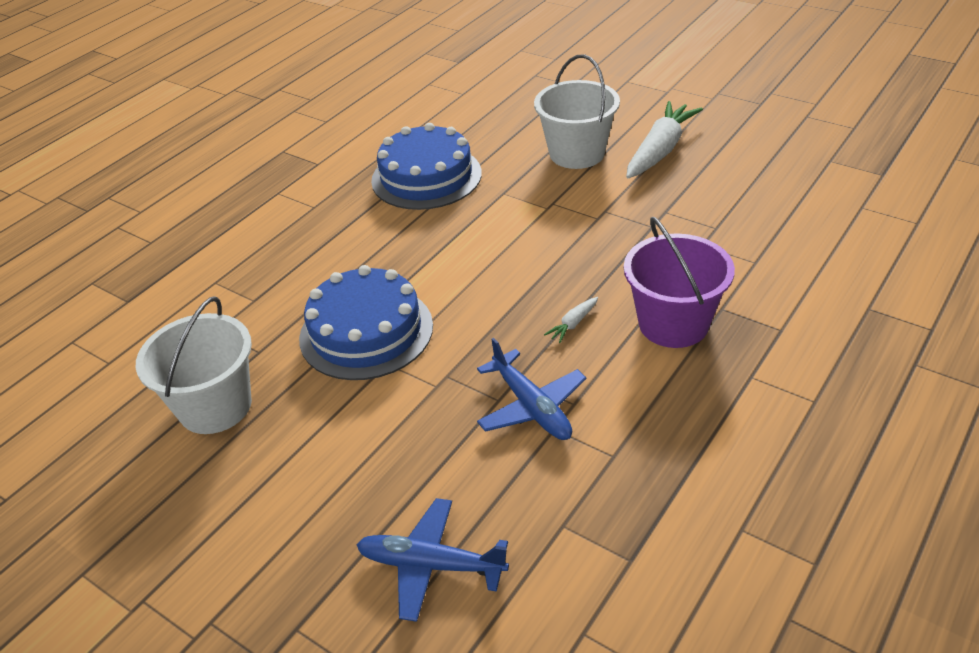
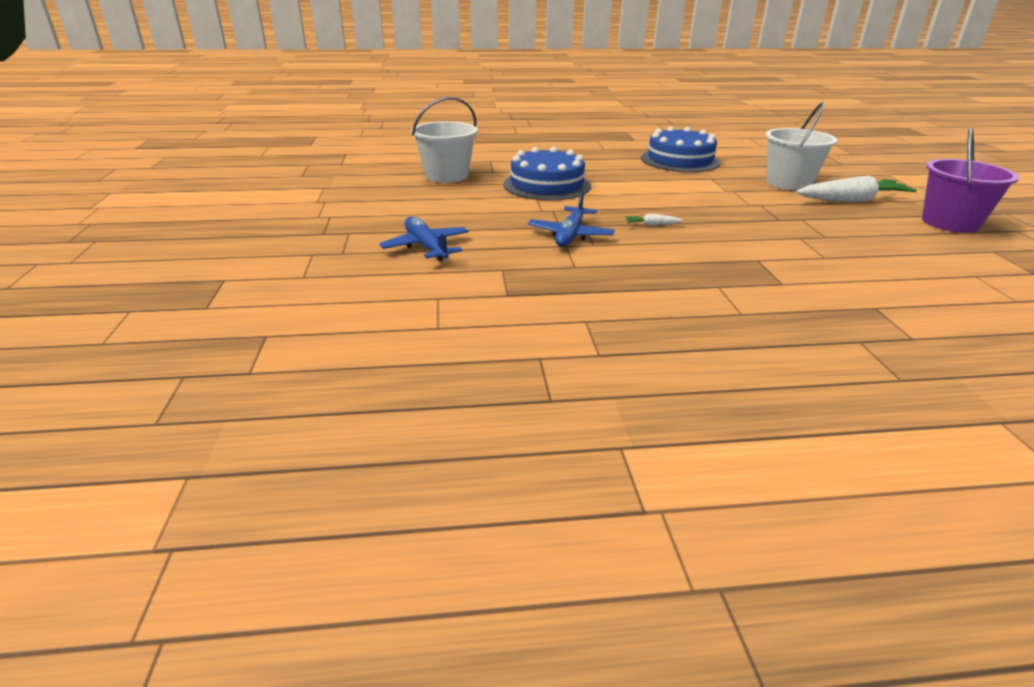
camera: 45 degrees right, 10 degrees down
purple bucket [624,217,735,348] -> purple bucket moved to [922,127,1019,233]

